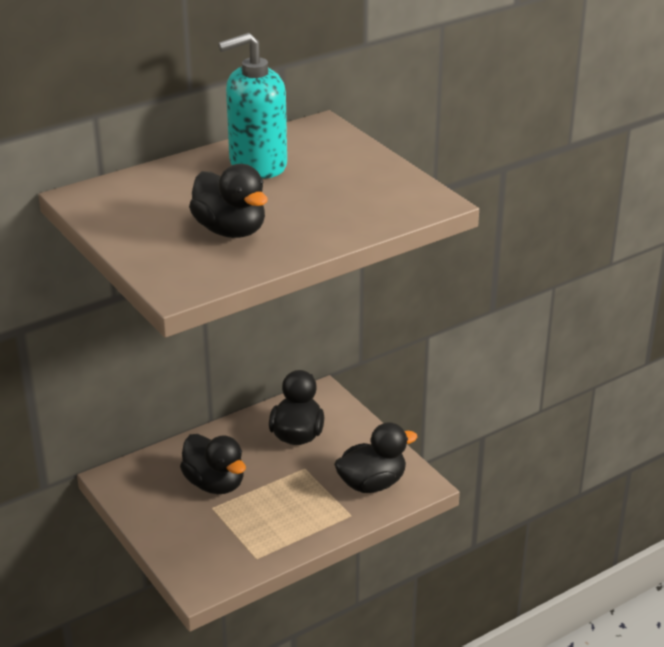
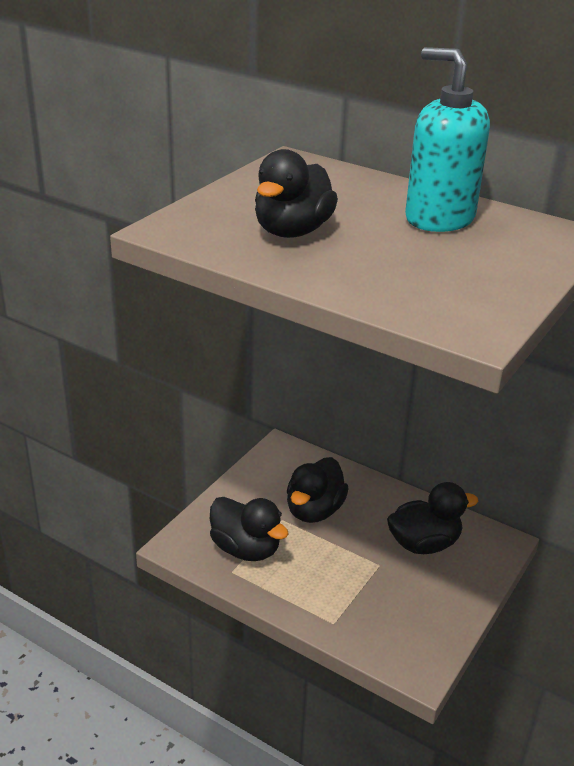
camera: 65 degrees right, 0 degrees up
black duck [334,422,417,493] -> black duck moved to [210,497,289,561]

